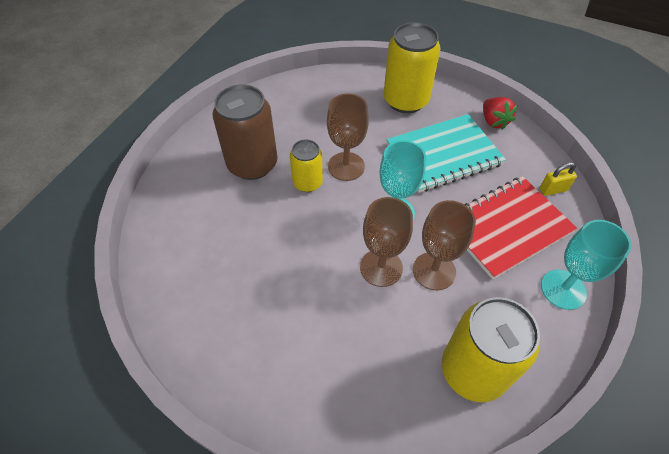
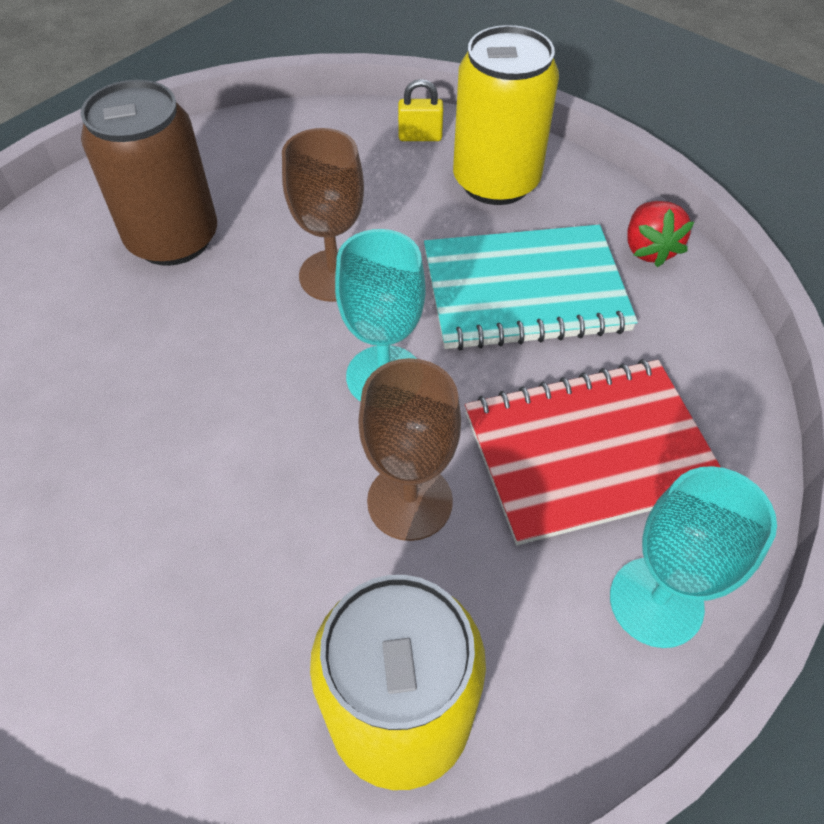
camera: 15 degrees right, 0 degrees up
yellow can [290,140,323,192] -> none
brown goblet [360,197,413,287] -> none
yellow padlock [540,162,577,196] -> yellow padlock moved to [398,79,443,141]

